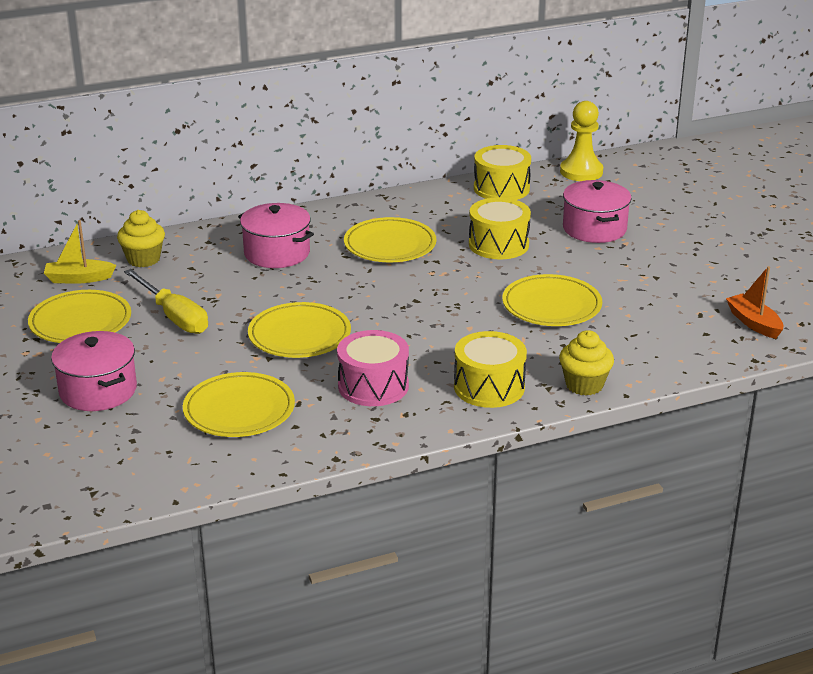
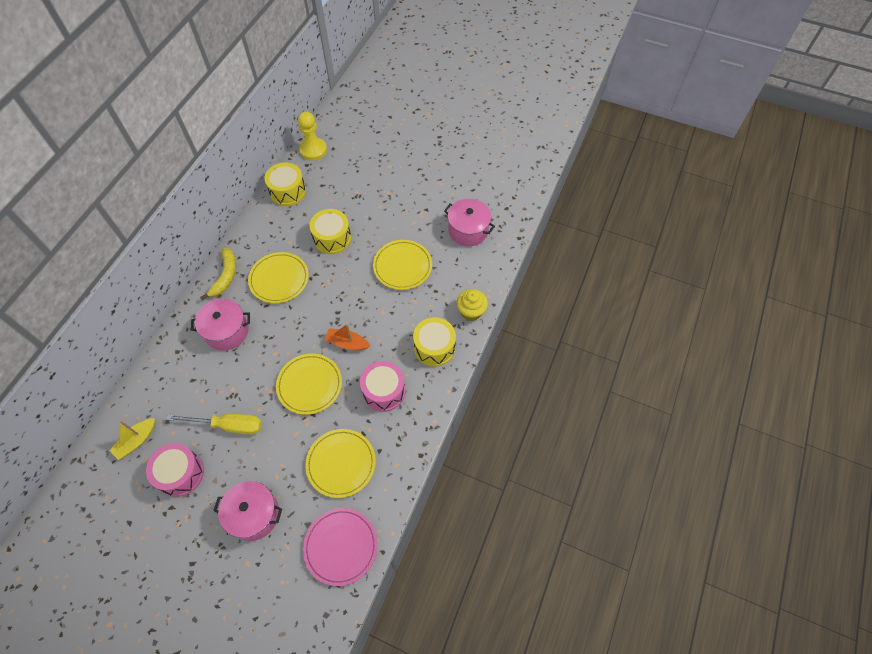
camera: 45 degrees left, 30 degrees up
yellow plate [28,290,131,343] -> pink drum [146,443,204,497]
yellow cupcake [117,210,165,267] -> none
pink pot [563,180,632,243] -> pink pot moved to [444,199,495,246]
orange boat [726,266,783,339] -> orange boat moved to [324,324,370,350]
none -> yellow banana [200,248,236,300]
none -> pink plate [303,508,378,586]

